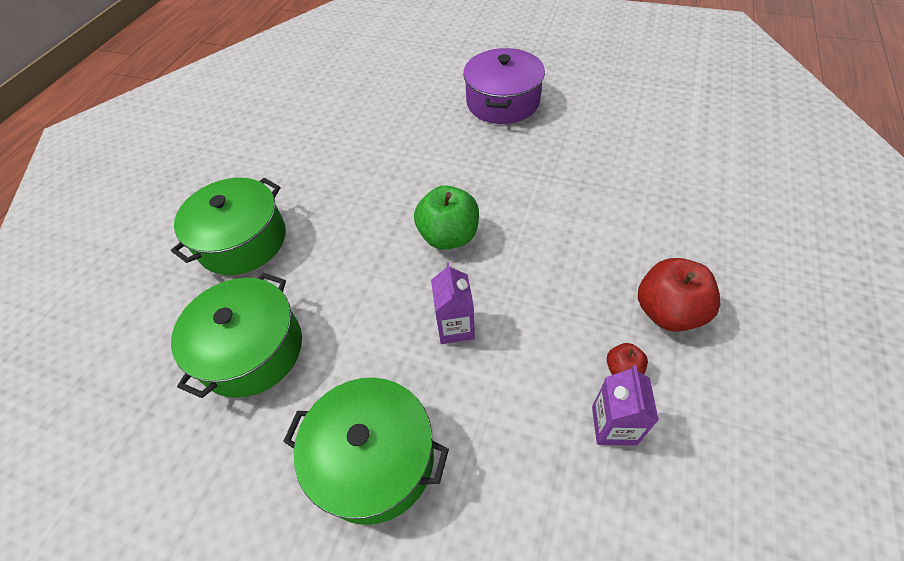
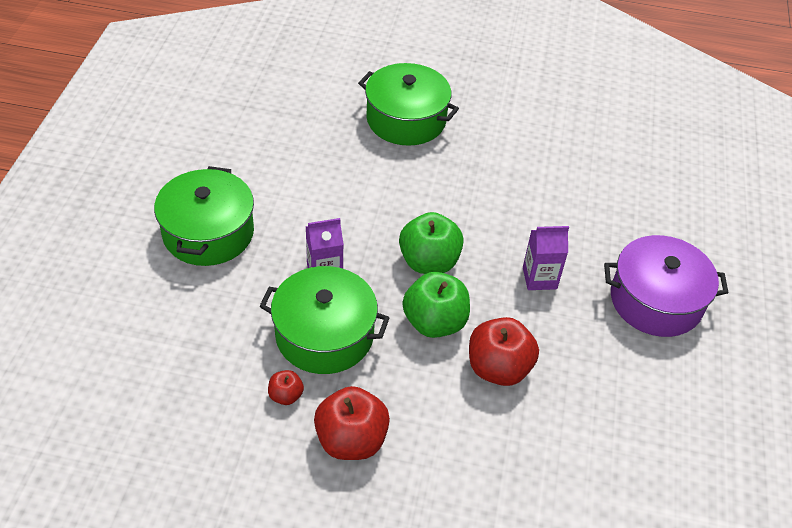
camera: 75 degrees right, 5 degrees down
green pot [171,273,302,398] -> green pot moved to [259,266,390,374]
purple carton [592,365,659,446] -> purple carton moved to [523,226,569,290]
none -> green apple [403,272,470,338]
none -> red apple [469,317,539,386]

